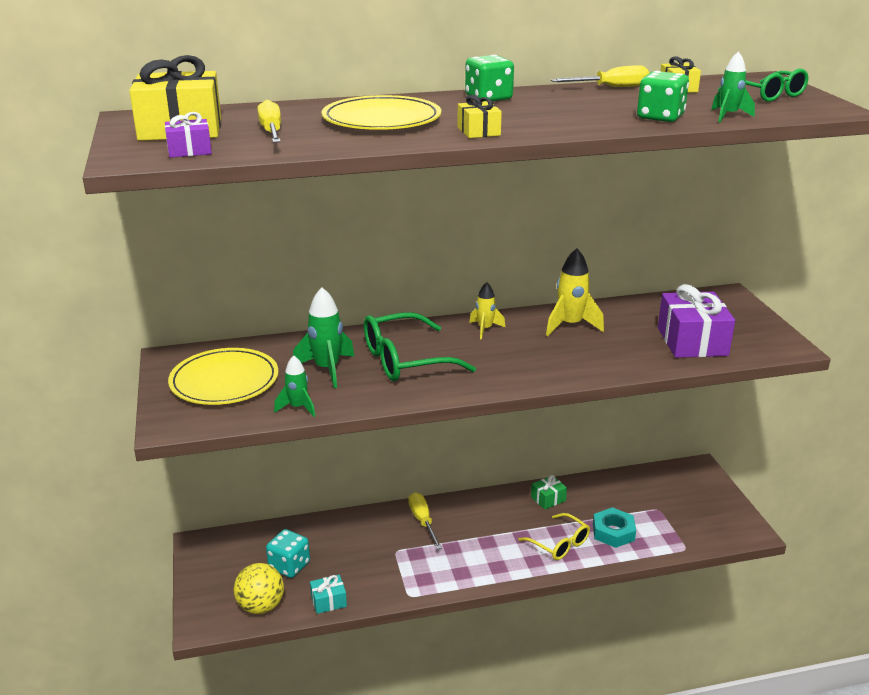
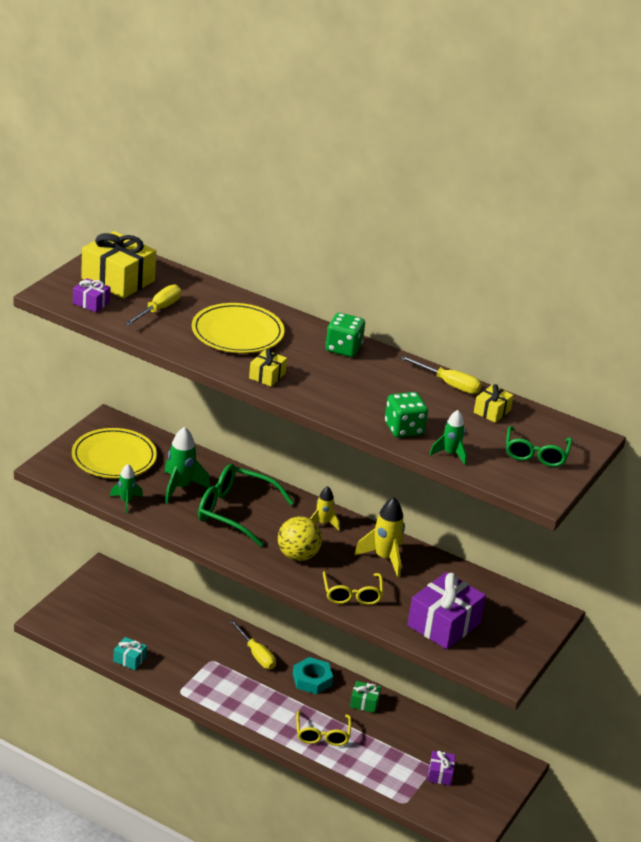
camera: 40 degrees right, 5 degrees up
yellow ball [234,563,284,614] -> yellow ball moved to [278,517,322,561]
turquoise dice [266,529,310,578] -> none
yellow screwdriver [408,492,442,549] -> yellow screwdriver turned 120 degrees clockwise [230,620,276,669]
turquoise nut [593,507,636,548] -> turquoise nut moved to [293,657,333,694]
none -> yellow glasses [323,571,383,605]
none -> purple gift [428,751,455,786]

